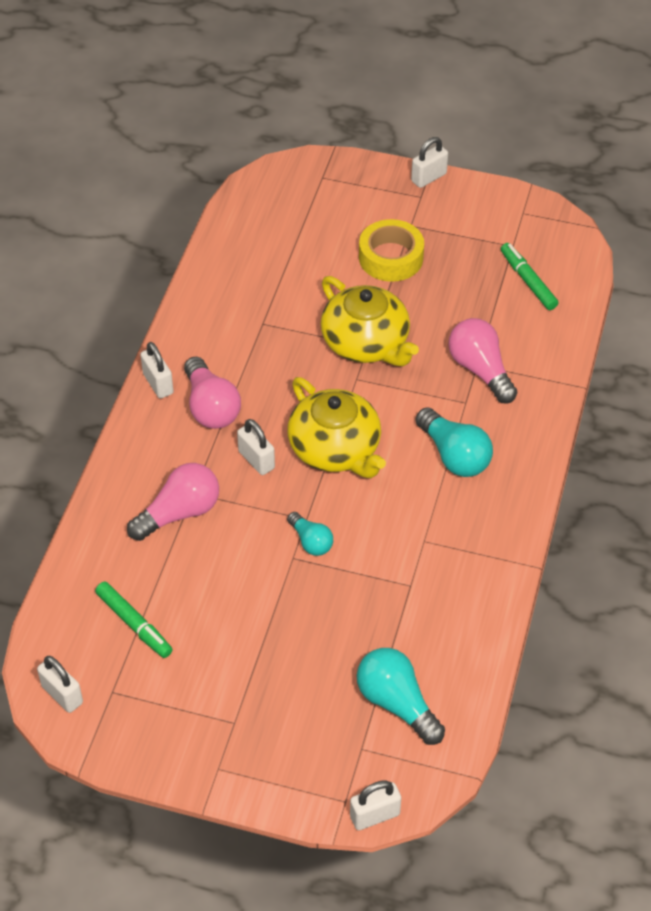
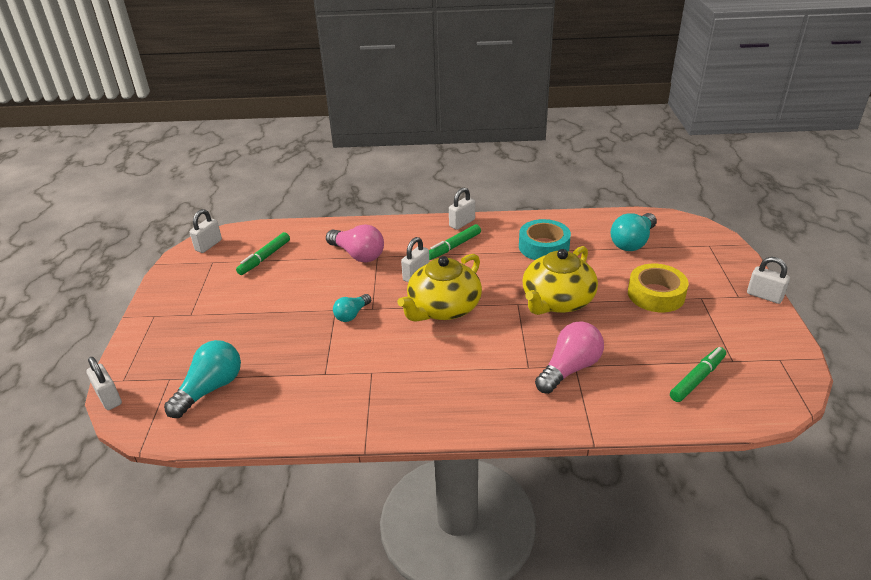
camera: 75 degrees right, 15 degrees down
pink light bulb [184,357,241,429] -> green marker [429,224,481,260]
turquoise light bulb [415,407,493,477] -> turquoise light bulb moved to [610,213,657,251]
none -> turquoise tape [519,219,571,260]

